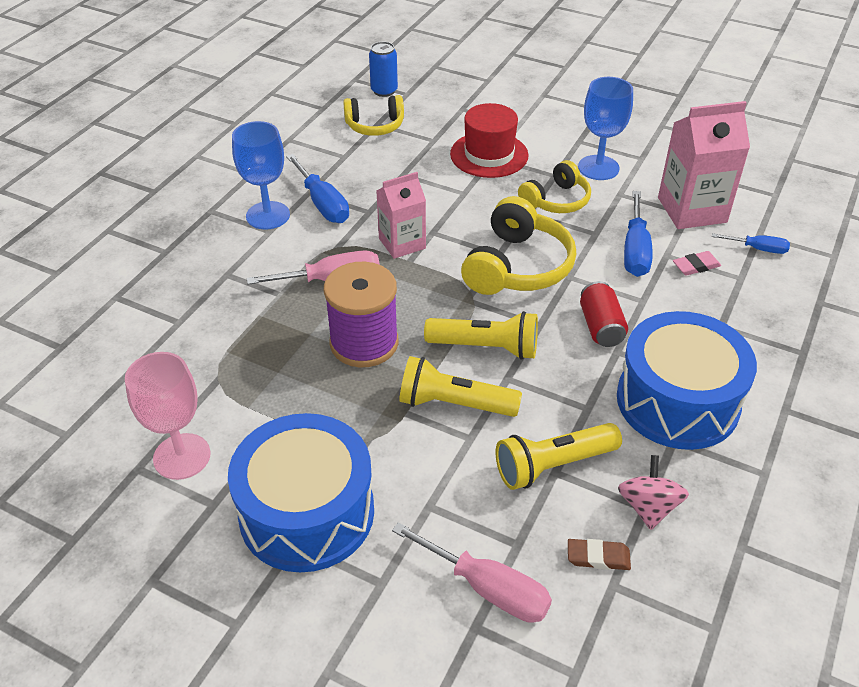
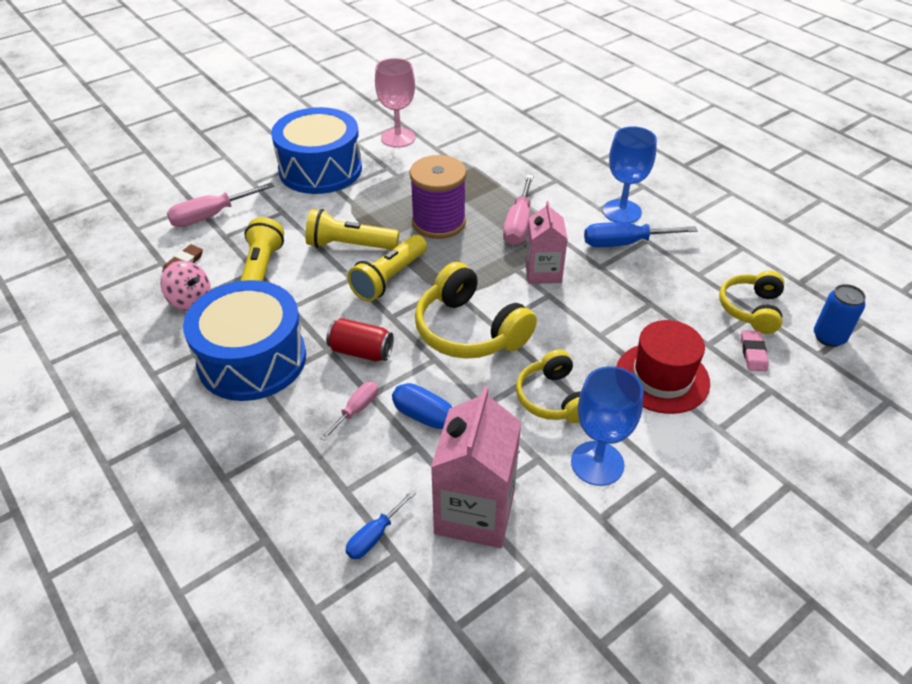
camera: 115 degrees right, 0 degrees up
yellow flashlight [399,356,522,417] -> yellow flashlight turned 120 degrees counterclockwise [305,209,399,250]
pink eraser [673,251,721,276] -> pink eraser moved to [741,330,769,371]
none -> pink screwdriver [320,382,378,441]

